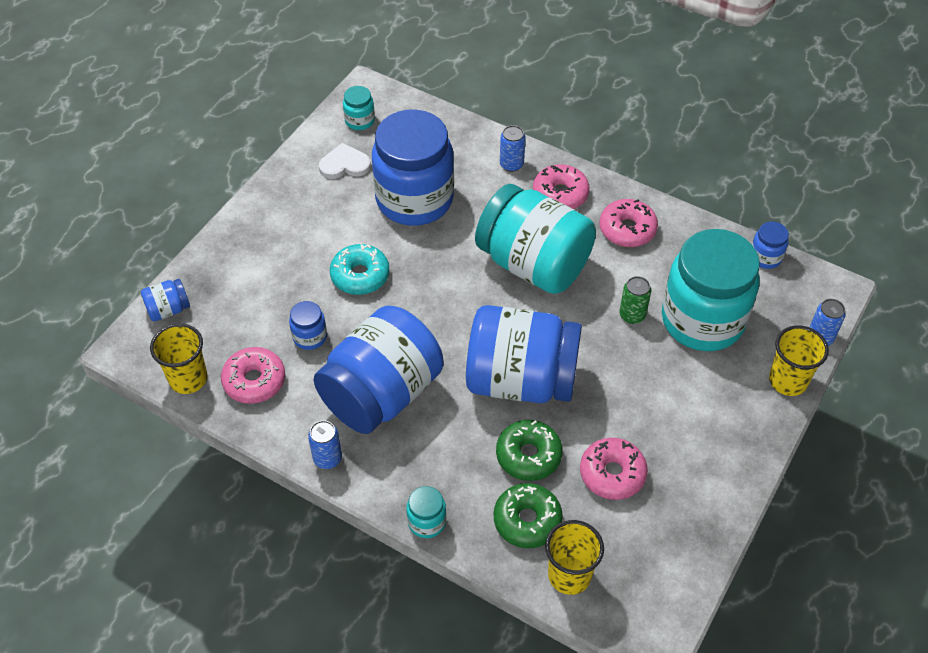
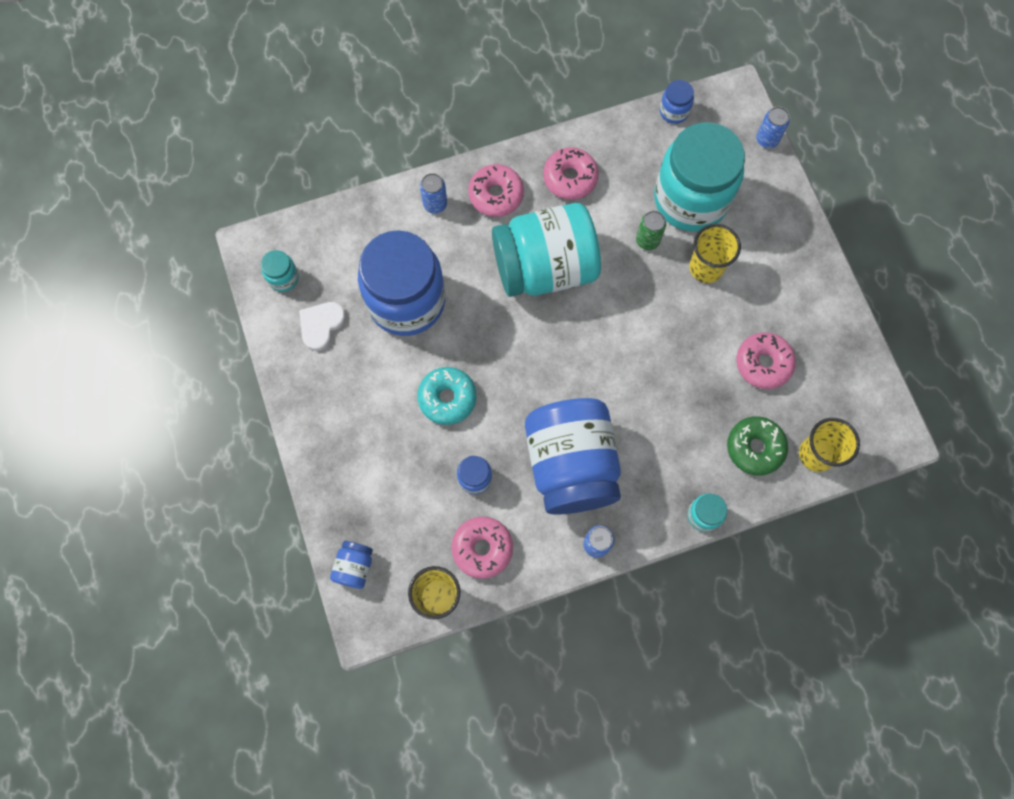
camera: 50 degrees left, 20 degrees up
blue jar [466,305,582,403] -> none
green donut [496,420,563,481] -> none
yellow cup [769,325,829,396] -> yellow cup moved to [689,224,741,283]

